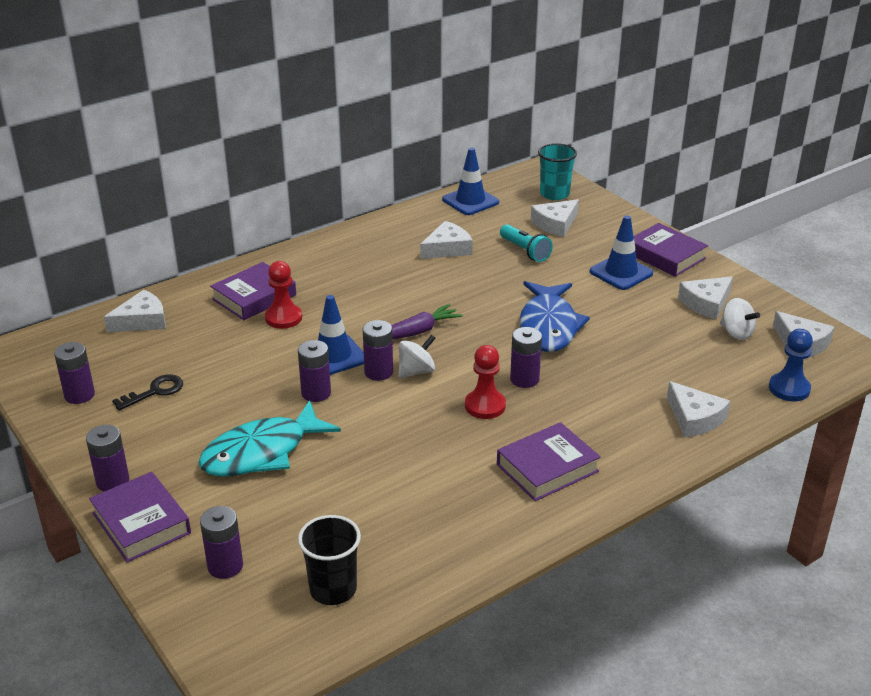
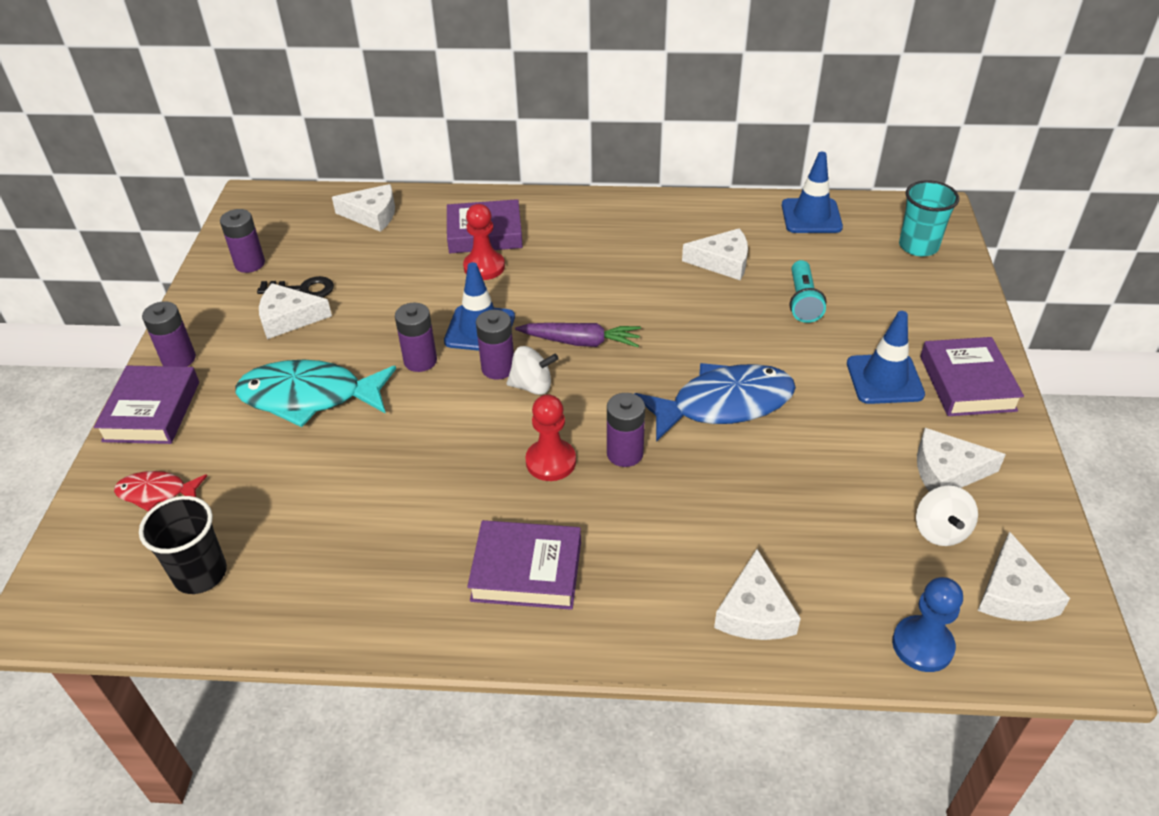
camera: 40 degrees right, 10 degrees up
purple battery [200,506,243,579] -> red fish [114,471,207,512]
blue fish [519,281,590,352] -> blue fish turned 150 degrees counterclockwise [634,363,796,442]
white cheese [531,199,579,237] -> white cheese moved to [259,283,332,339]

